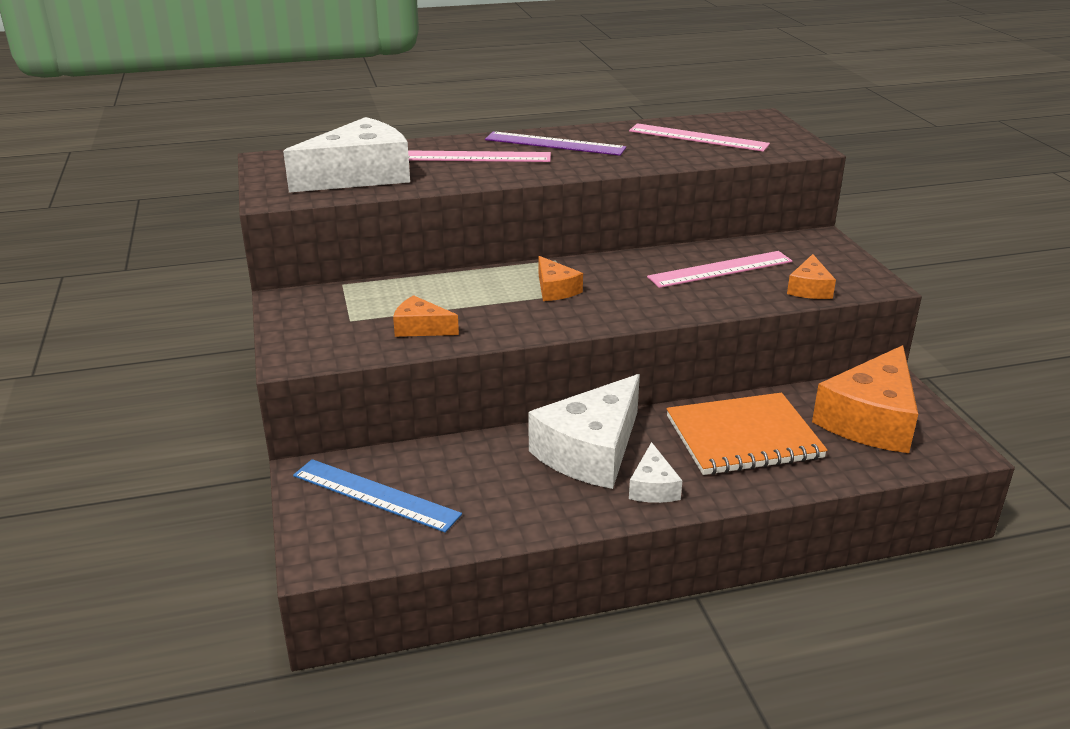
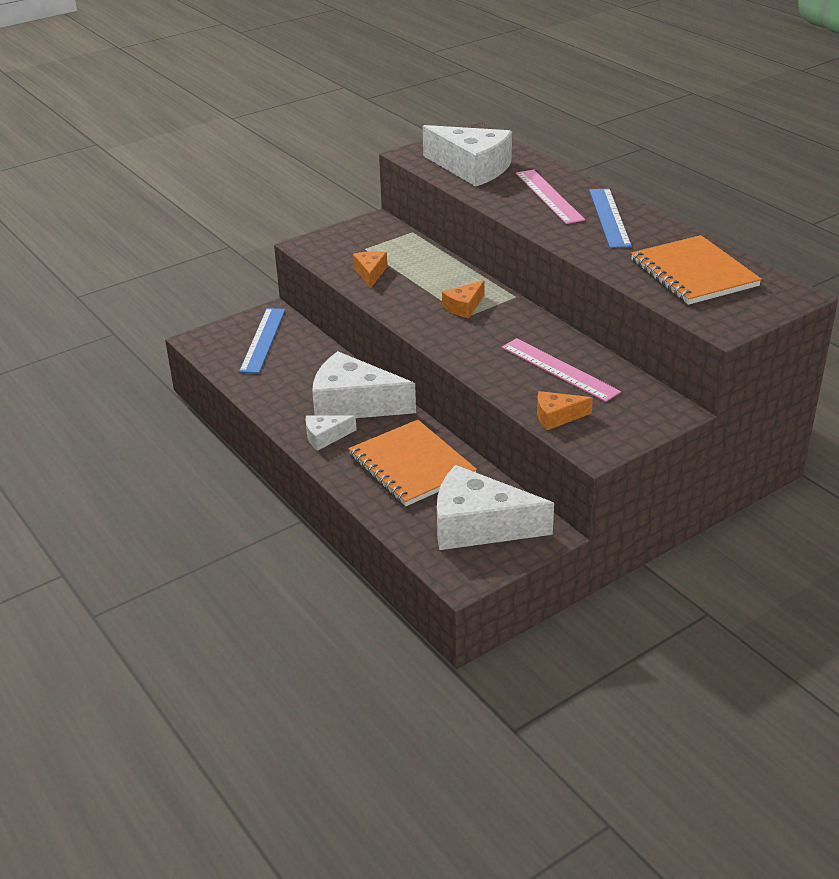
camera: 70 degrees right, 5 degrees up
purple ruler [485,131,627,156] -> blue ruler [589,188,632,248]
pink ruler [629,123,770,152] -> orange notebook [631,235,762,305]
orange cheese [812,345,918,453] -> white cheese [437,465,554,550]

